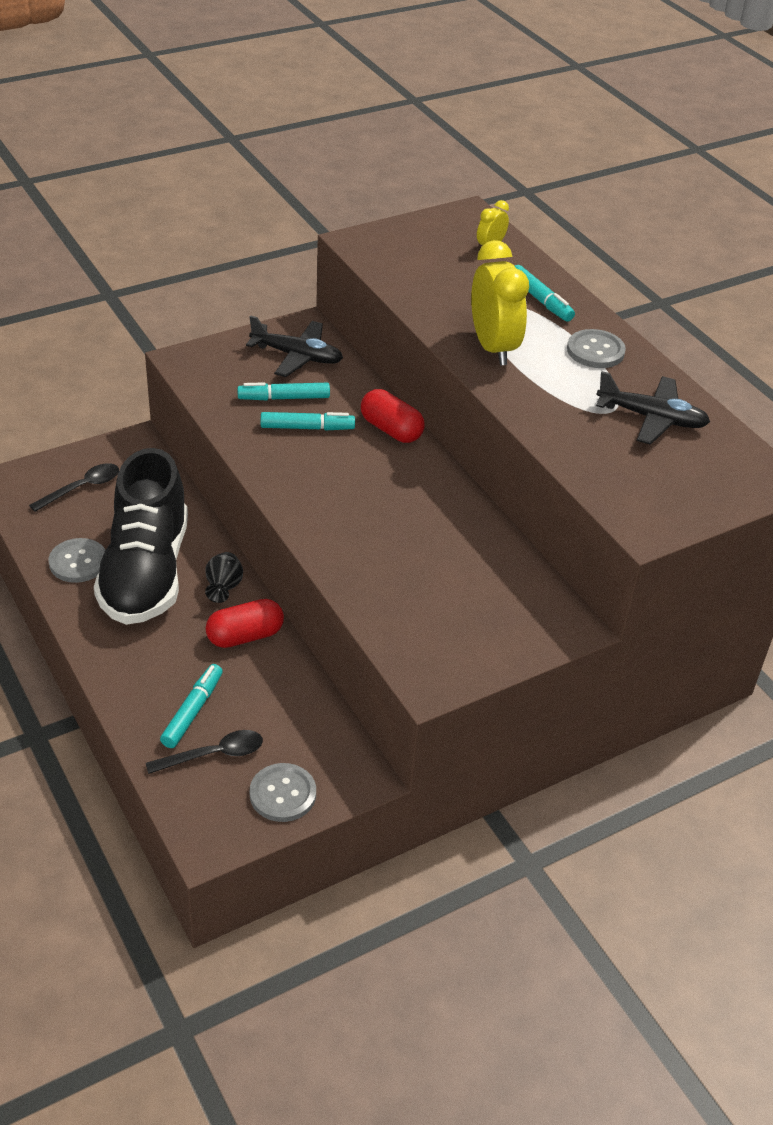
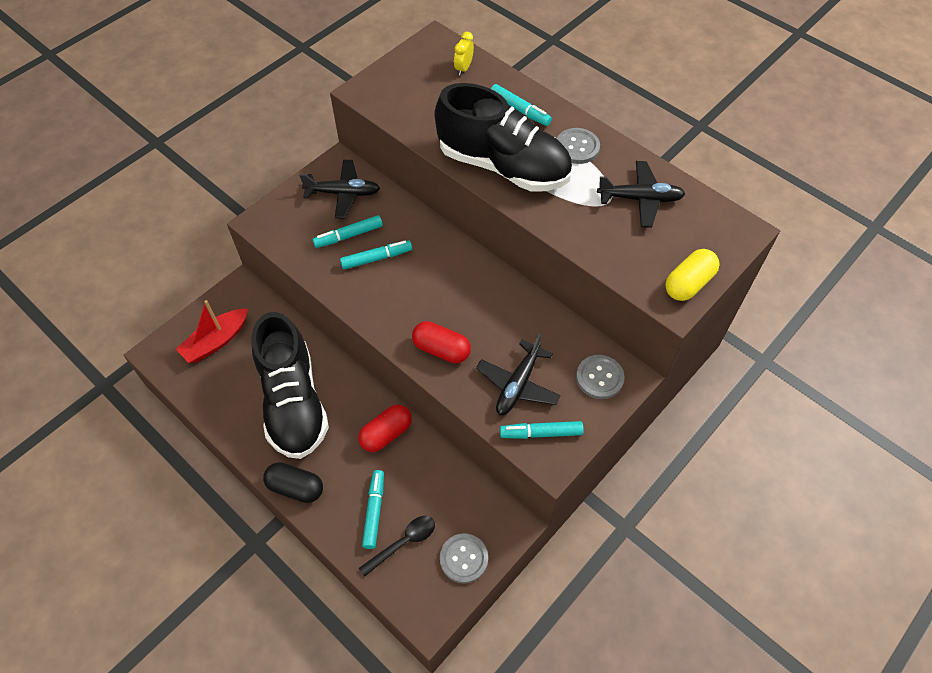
camera: 15 degrees left, 15 degrees up
black spoon [29,463,119,512] -> red boat [176,300,248,363]
grey button [49,538,105,583] -> grey button moved to [576,355,625,399]
black vase [205,552,243,603] -> none
red capsule [361,389,425,443] -> red capsule moved to [412,321,471,363]
yellow clock [471,240,529,365] -> black shoe [435,83,572,192]
none -> black capsule [263,462,323,503]
none -> black plane [476,334,561,415]
none -> turquoise marker [500,421,584,439]
none -> yellow capsule [665,249,720,301]

